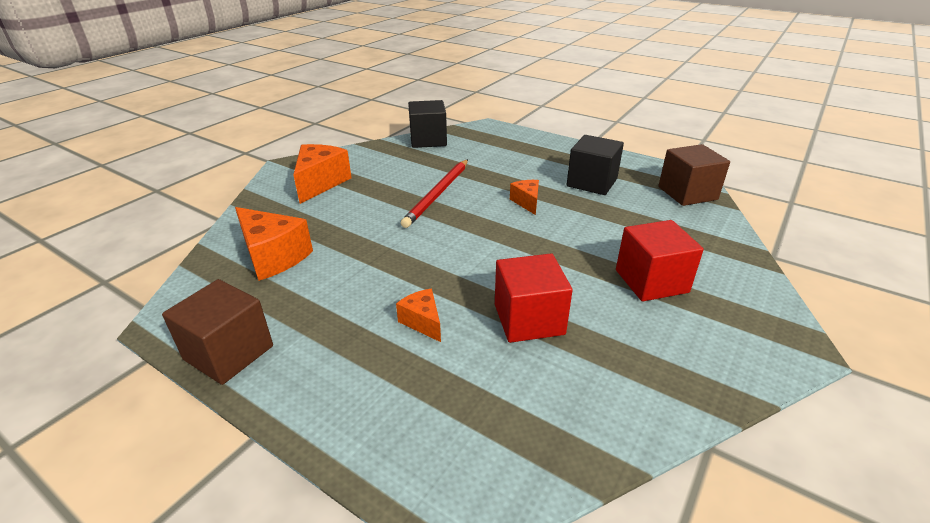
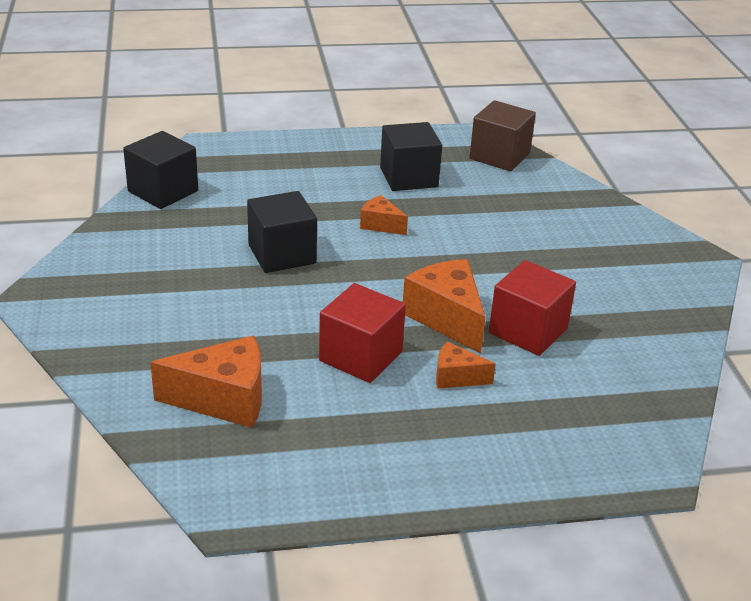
camera: 45 degrees left, 0 degrees up
brown cube [162,279,273,385] -> none
orange cheese [293,144,352,204] -> orange cheese moved to [403,259,485,353]
red pencil [401,159,468,228] -> black cube [247,191,317,273]
red cube [616,220,704,301] -> red cube moved to [319,283,406,383]

